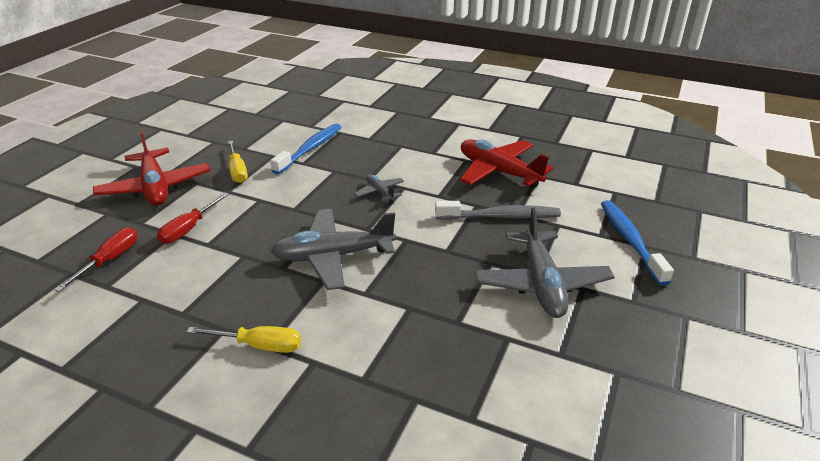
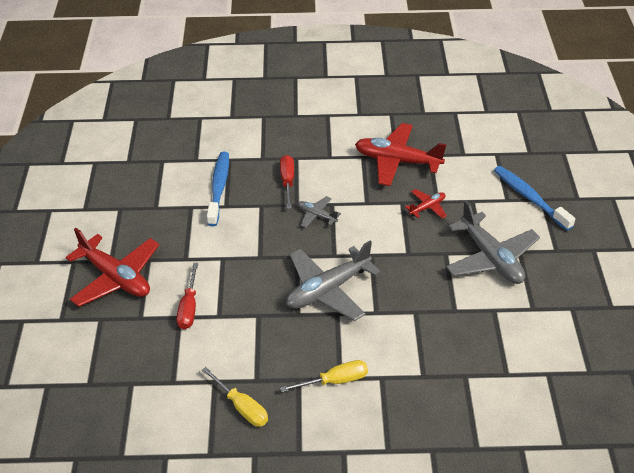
camera: 25 degrees left, 10 degrees up
red screwdriver [54,227,138,292] -> red screwdriver moved to [280,155,294,209]
yellow screwdriver [228,141,248,183] -> yellow screwdriver moved to [202,367,268,427]
grey toothbrush [435,201,561,220] -> red plane [405,189,447,219]

